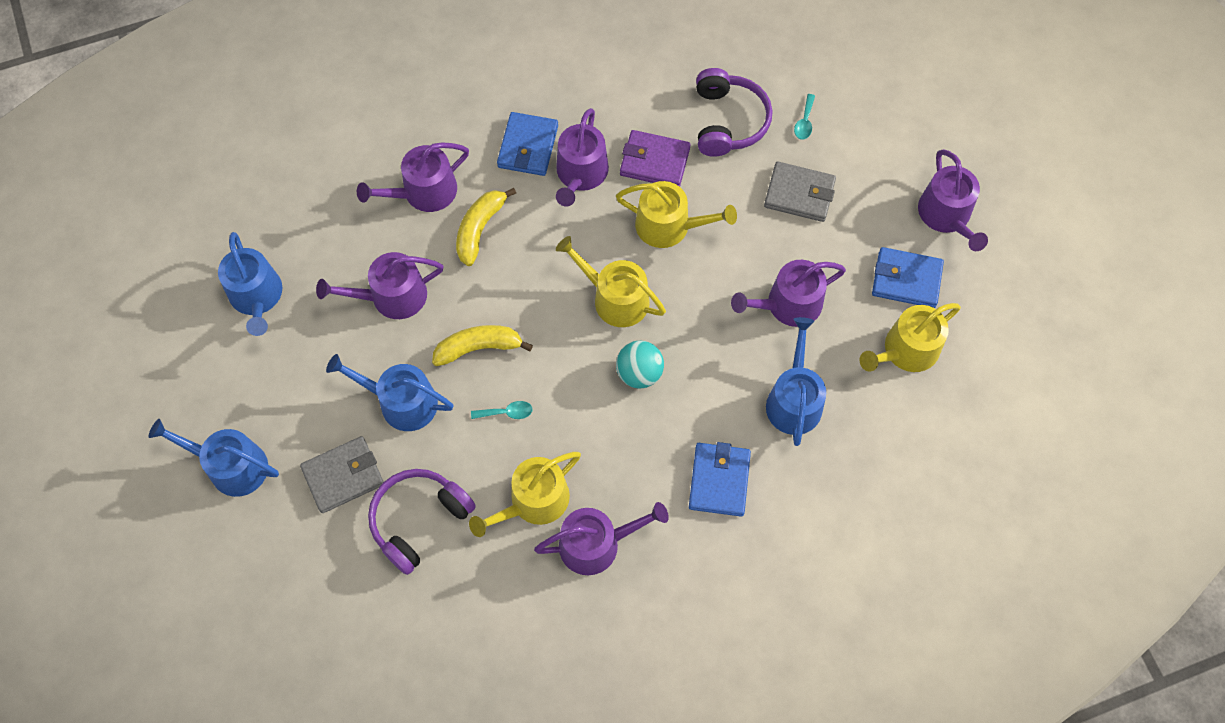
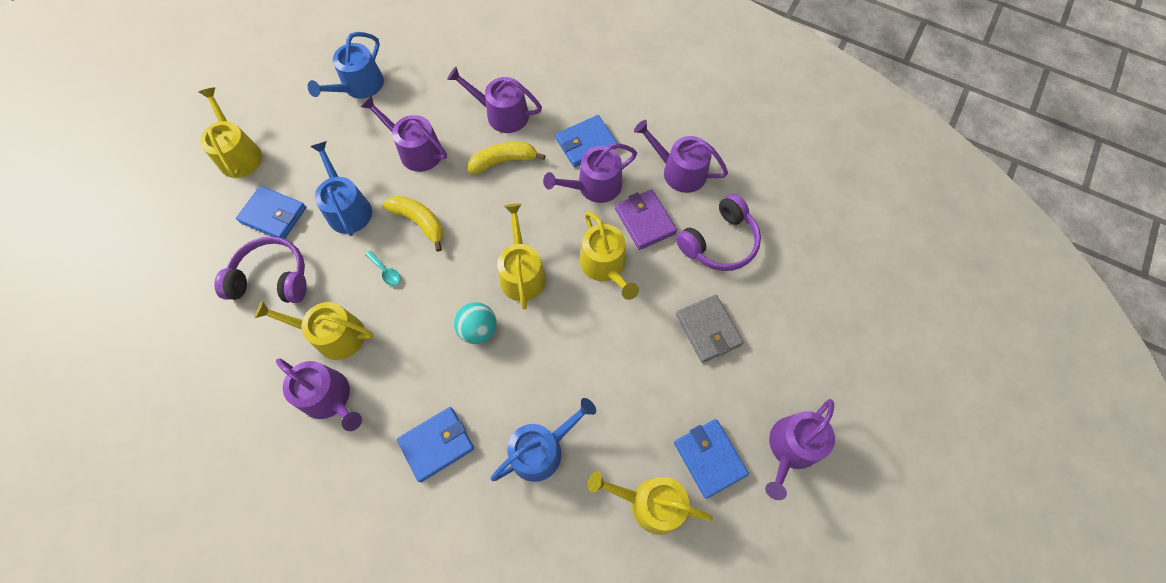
camera: 50 degrees right, 0 degrees up
blue watering can [148,419,279,497] -> yellow watering can [199,87,262,178]
grey wallet [300,436,384,513] -> blue wallet [236,186,306,239]
purple watering can [731,260,846,327] -> purple watering can moved to [634,120,728,193]
turquoise spoon [794,94,815,140] -> none

